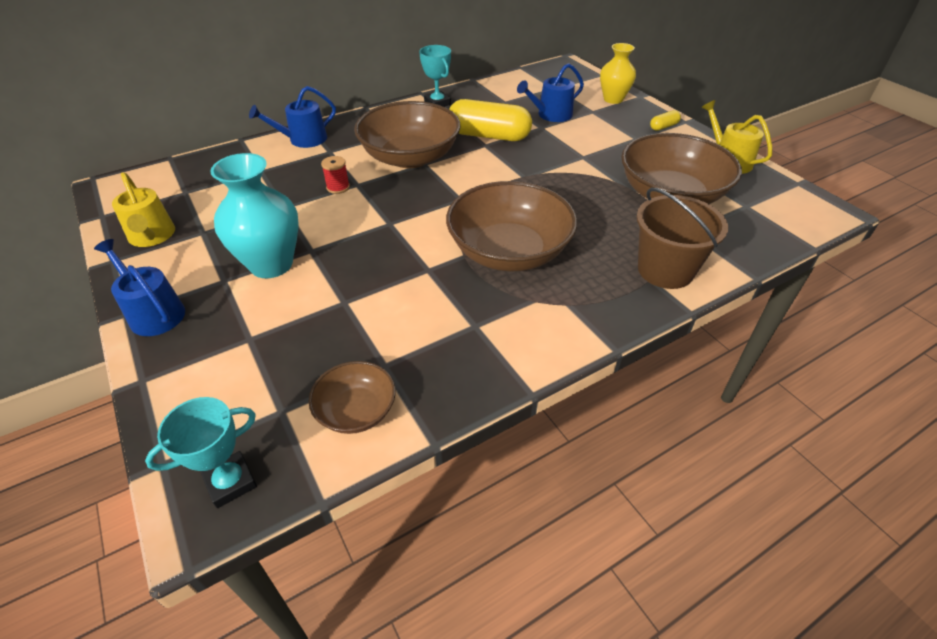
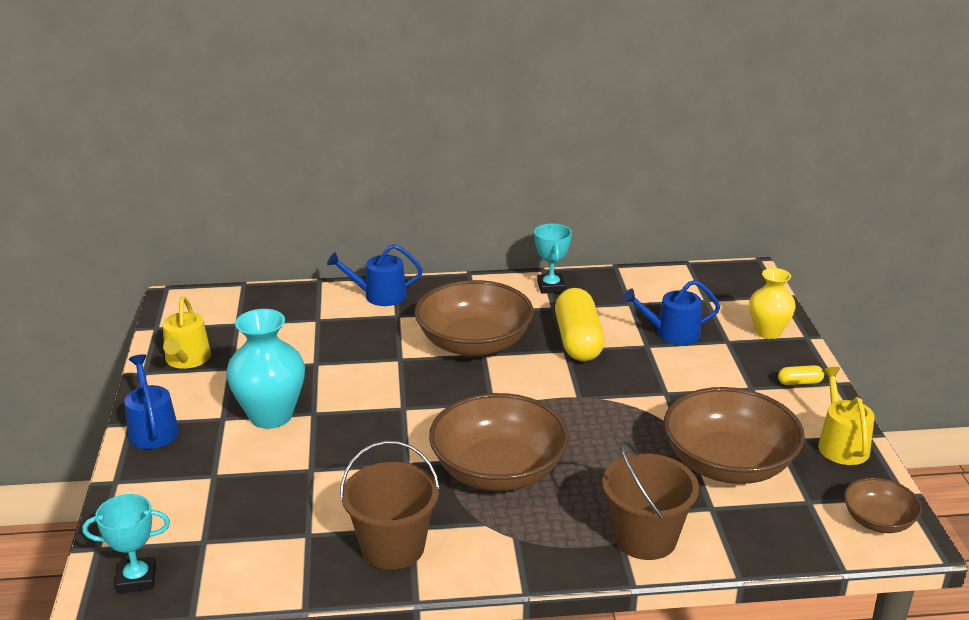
camera: 25 degrees right, 15 degrees down
brown bowl [309,361,396,434] -> brown bowl moved to [844,478,922,533]
red spool [321,156,350,194] -> none
yellow capsule [449,99,532,141] -> yellow capsule turned 45 degrees clockwise [555,288,605,361]
none -> brown bucket [340,441,440,570]

